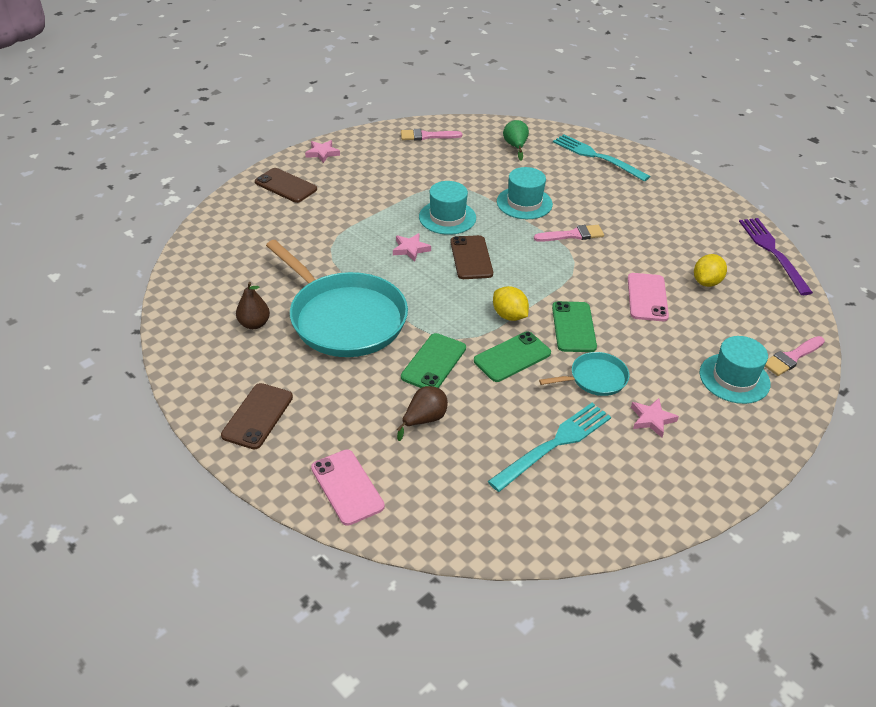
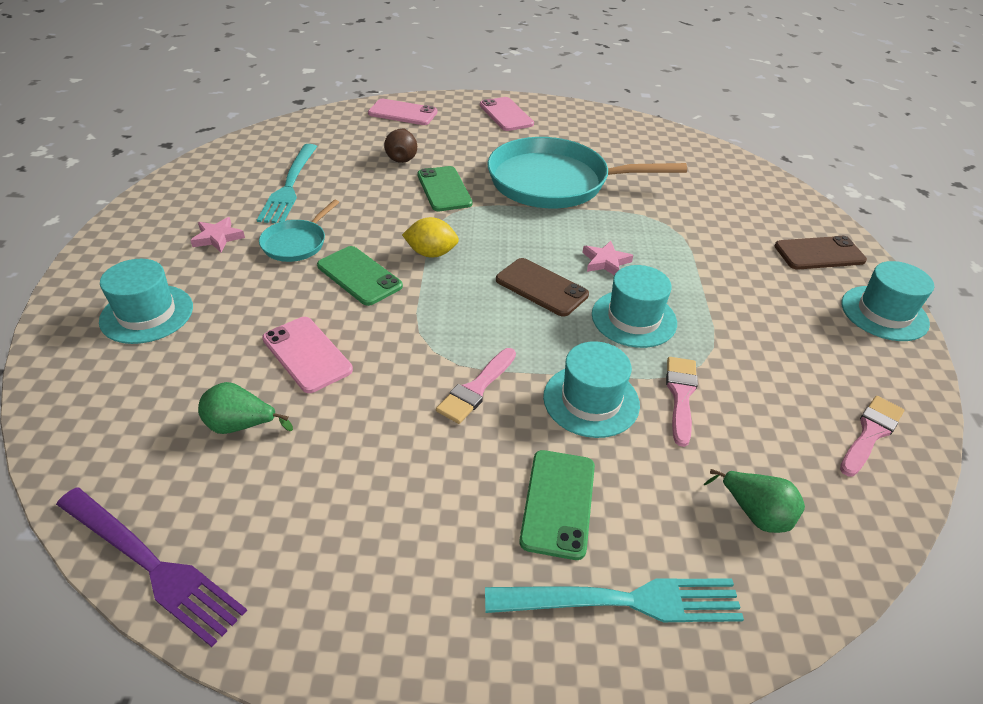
camera: 135 degrees right, 0 degrees up
brown phone [221,383,293,450] -> pink phone [480,97,534,131]
brown pear [236,282,270,329] -> none
pink star [305,140,340,163] -> turquoise hat [842,261,934,341]
green phone [474,332,551,382] -> green phone moved to [519,450,595,560]
yellow lemon [694,254,727,287] -> green pear [198,382,293,434]
pink brush [765,336,825,376] -> pink brush moved to [666,357,698,447]

